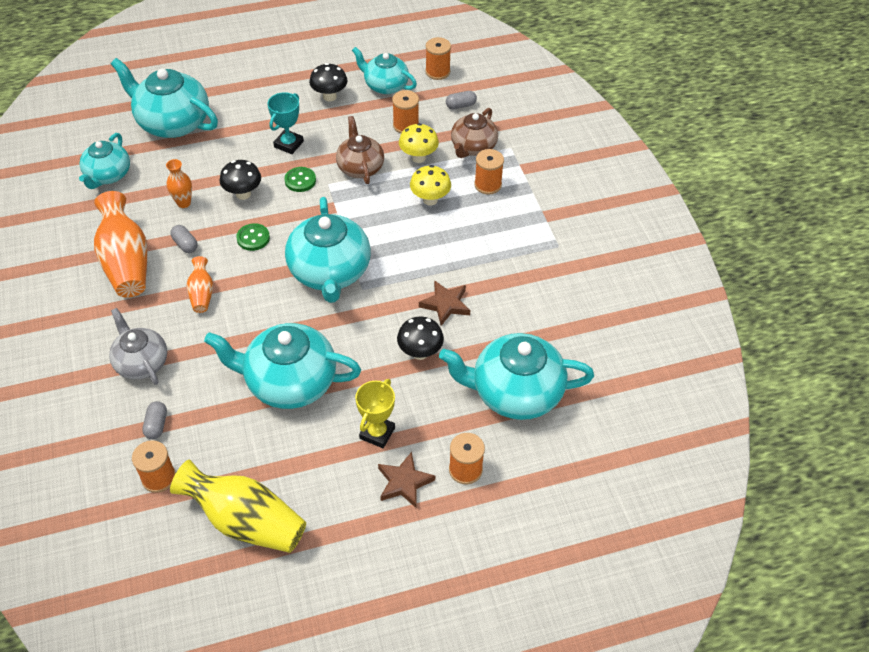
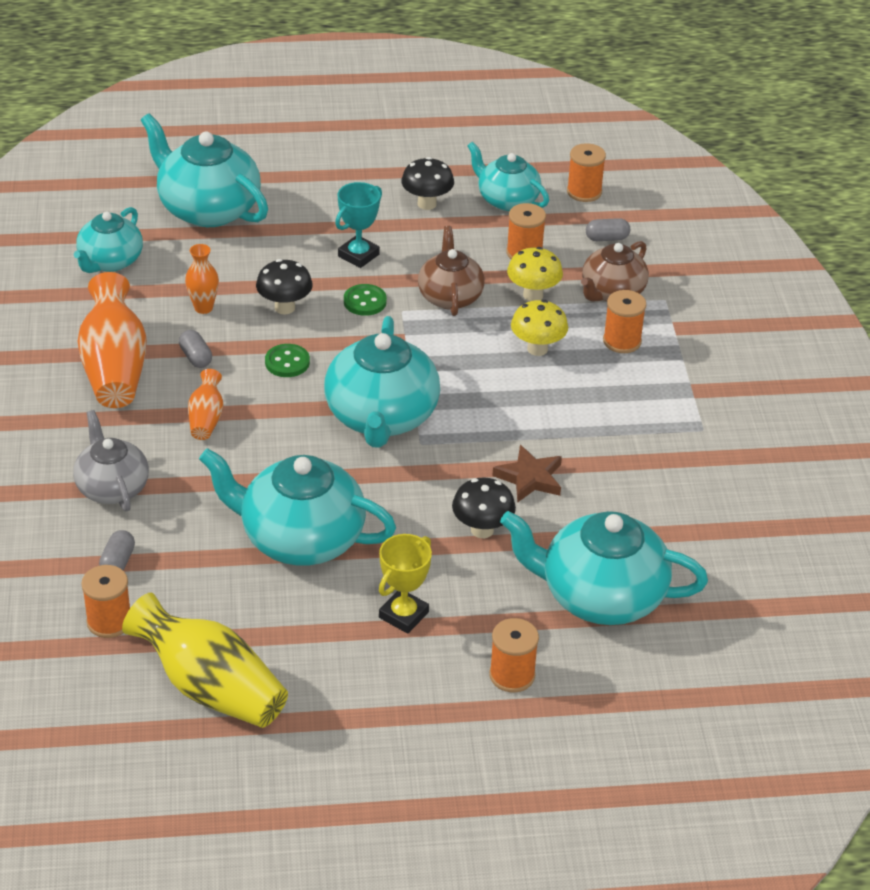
camera: 10 degrees right, 10 degrees down
brown star [378,452,435,509] -> none

